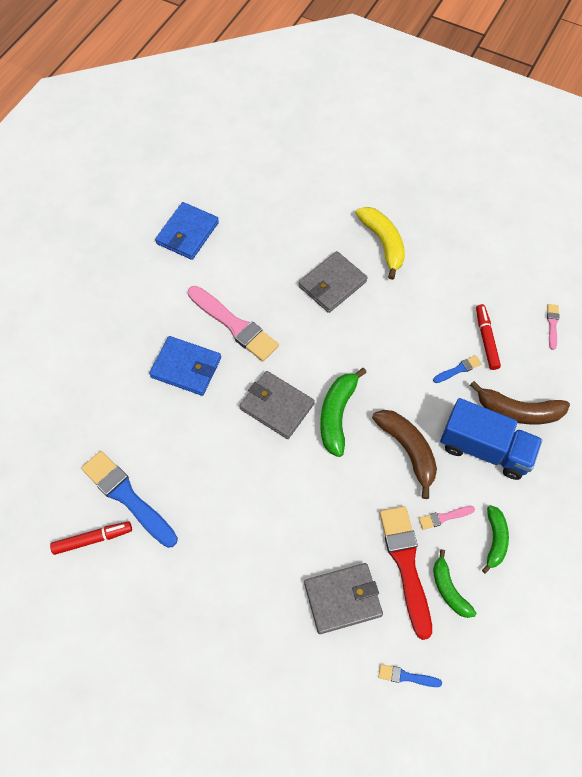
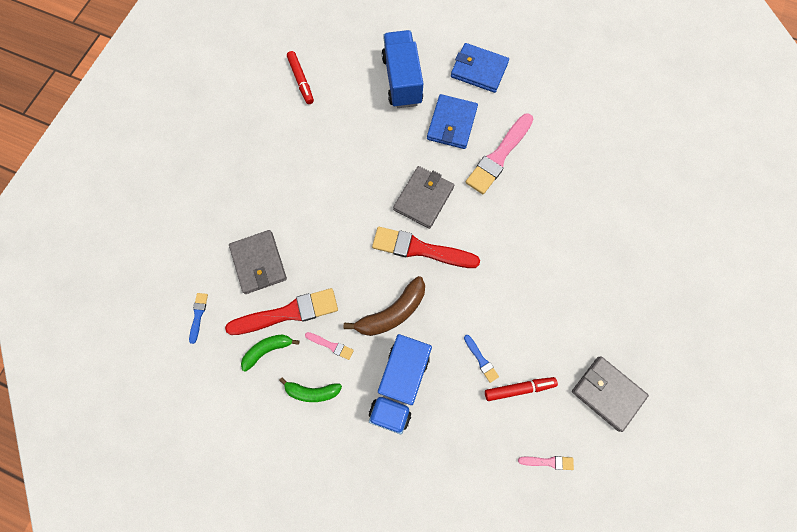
camera: 85 degrees right, 10 degrees up
blue brush [81,451,178,548] -> none
blue wallet [155,202,219,260] -> blue wallet moved to [451,43,509,93]
grey wallet [298,251,368,313] -> grey wallet moved to [572,356,649,432]
green banana [320,368,367,457] -> red brush [372,227,480,268]
yellow banana [356,207,405,280] -> none
pink brush [419,506,475,530] -> pink brush turned 135 degrees clockwise [305,332,354,360]
brown banana [470,381,570,425] -> none
none -> blue truck [382,30,423,108]

